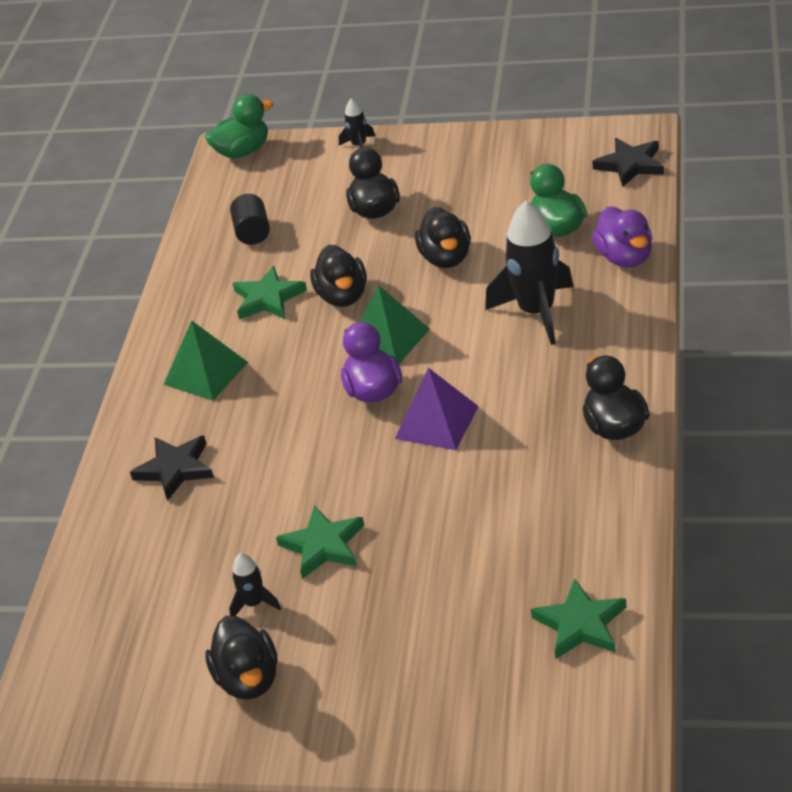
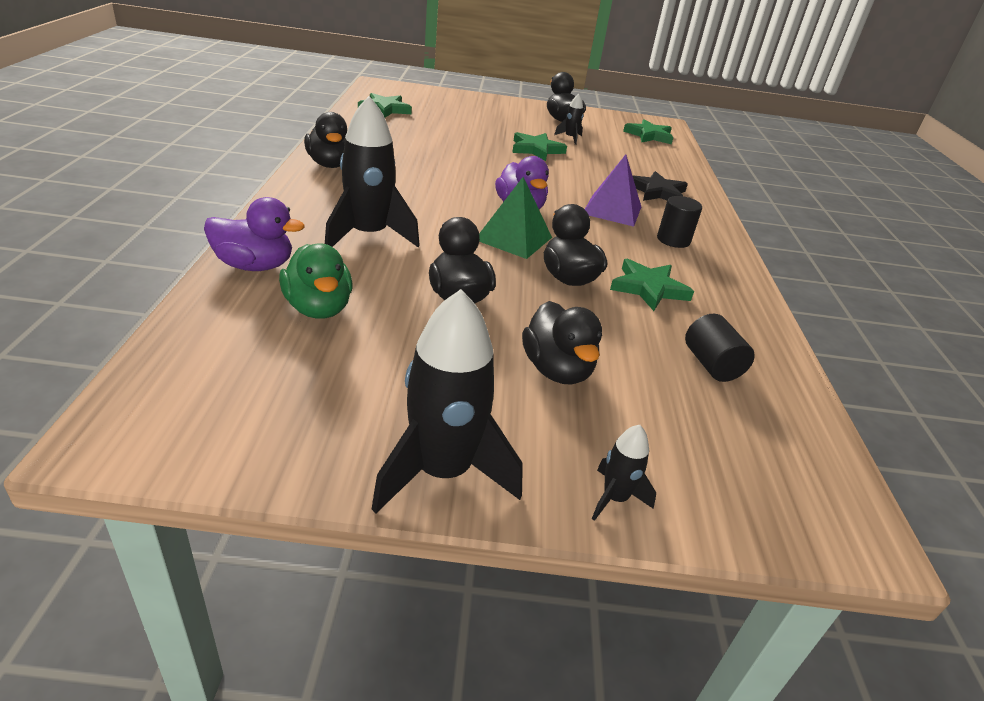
camera: 165 degrees right, 5 degrees down
green pyramid [164,320,248,401] -> black cylinder [657,196,702,248]
green duck [205,94,273,158] -> none
purple pyramid [395,368,479,450] -> purple pyramid moved to [585,154,641,227]
black star [592,138,664,187] -> none
purple duck [592,206,652,267] -> purple duck turned 120 degrees clockwise [204,197,304,271]
none -> black rocket [372,289,523,514]
none -> green star [623,119,674,144]

